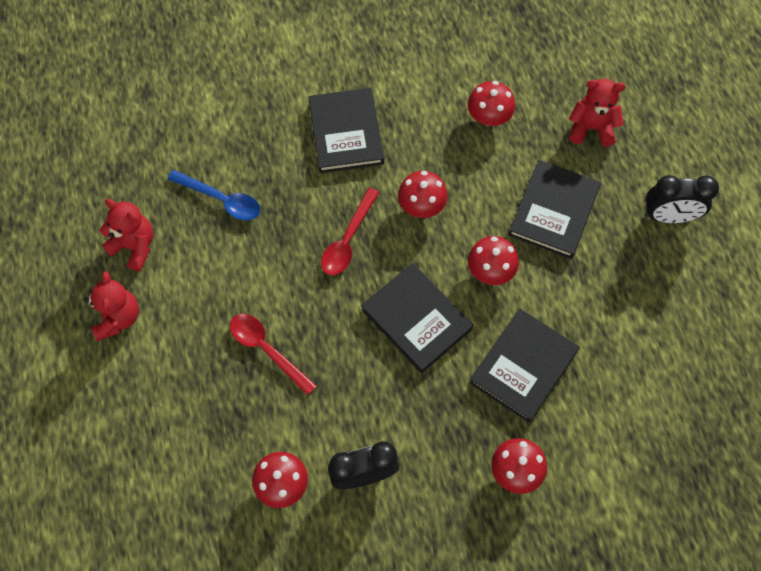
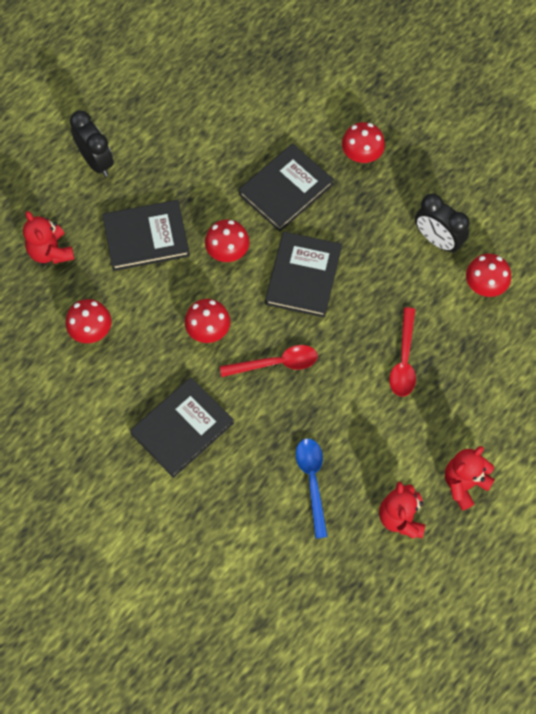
camera: 125 degrees left, 0 degrees up
black book [469,309,579,423] -> black book turned 45 degrees counterclockwise [239,143,334,232]

